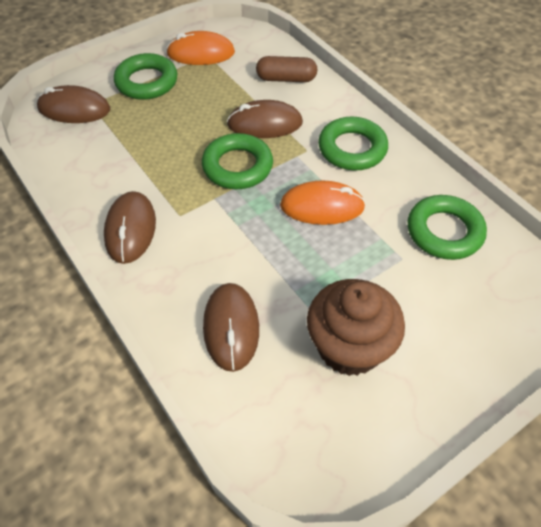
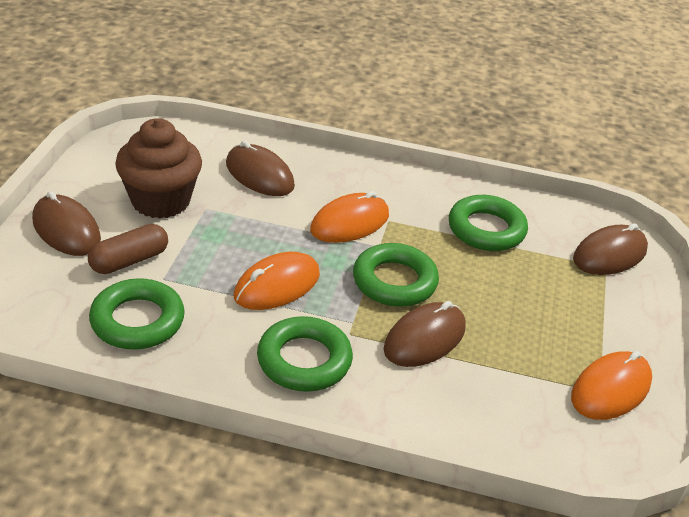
camera: 135 degrees right, 15 degrees down
brown mouse [104,191,156,264] -> brown mouse moved to [32,191,101,256]
green ring [114,53,177,100] -> green ring moved to [449,195,528,251]
brown capsule [256,56,317,82] -> brown capsule moved to [88,224,168,274]
none -> orange mouse [310,191,389,243]

